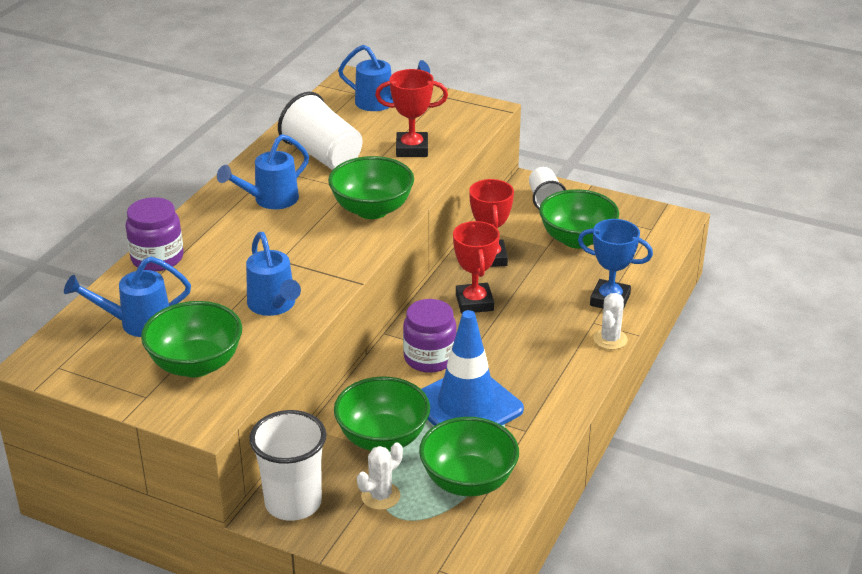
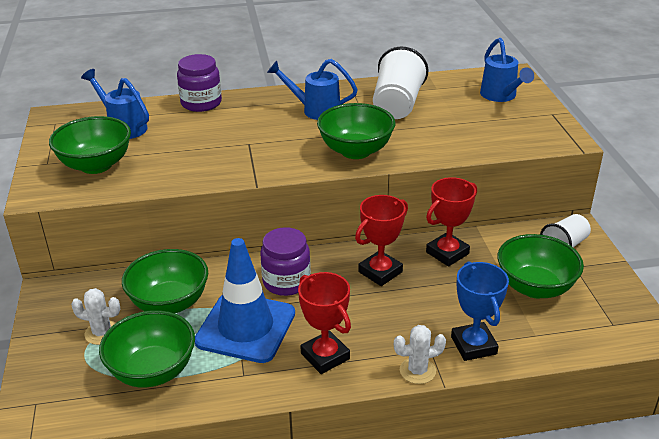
camera: 55 degrees right, 0 degrees up
blue watering can [246,232,301,316] -> none
white cup [249,410,327,521] -> none
red trophy [375,69,448,157] -> red trophy moved to [298,272,351,374]

